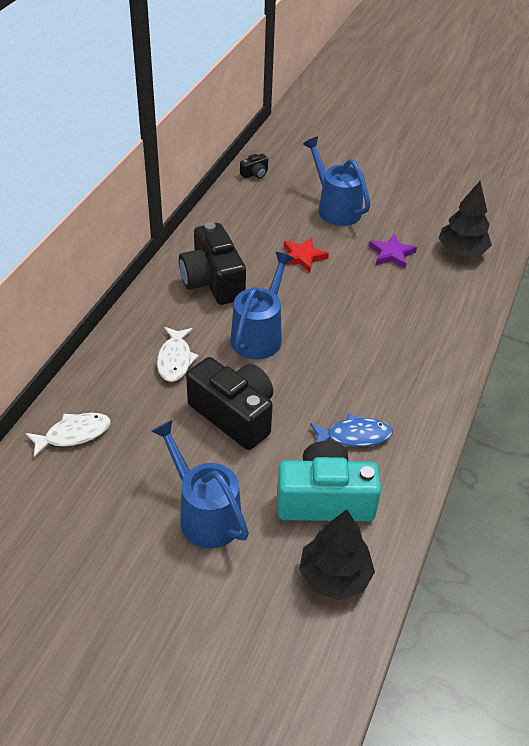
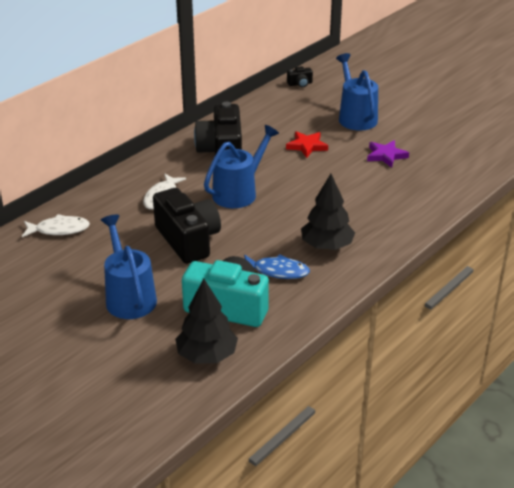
camera: 20 degrees right, 10 degrees down
black tree [438,181,492,256] -> black tree moved to [301,174,355,250]

